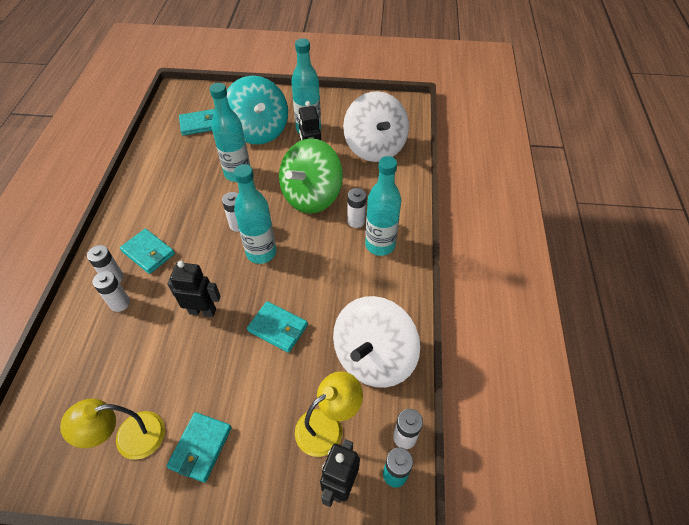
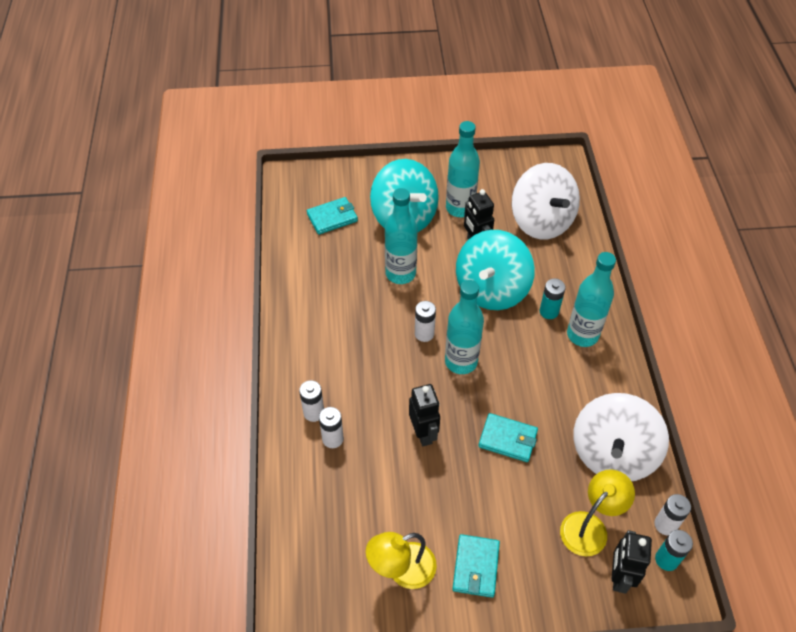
camera: 10 degrees left, 0 degrees up
turquoise wallet [120,229,175,274] -> none
black robot [167,261,221,317] -> black robot turned 75 degrees clockwise [409,384,440,446]
green spinning top [279,138,343,214] -> turquoise spinning top [456,230,535,310]
white battery [347,188,367,228] -> turquoise battery [540,278,566,319]

